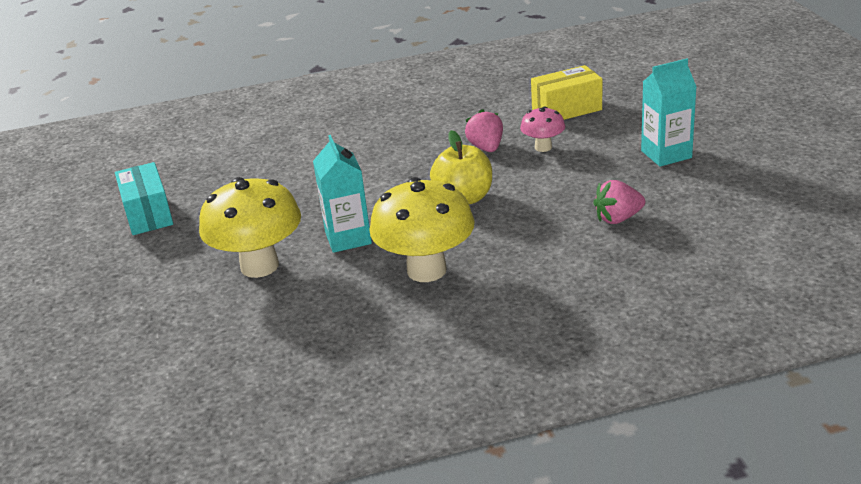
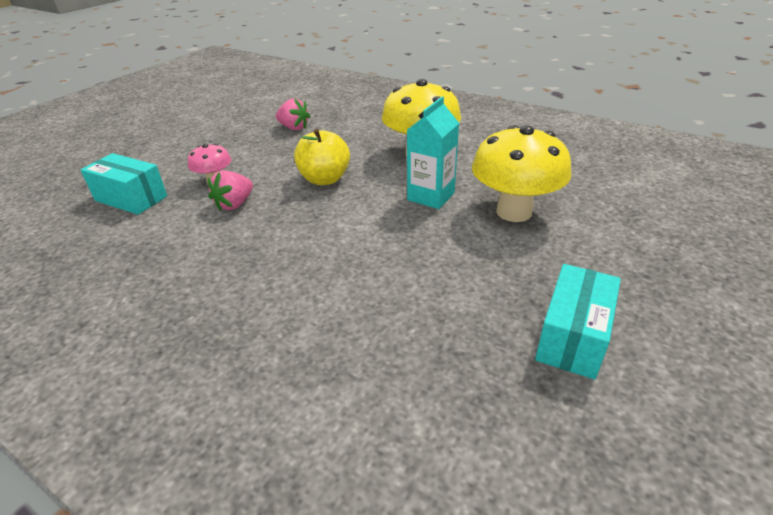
camera: 135 degrees left, 5 degrees up
yellow box [531,65,602,120] -> turquoise box [80,153,167,215]
turquoise carton [641,58,697,167] -> none

